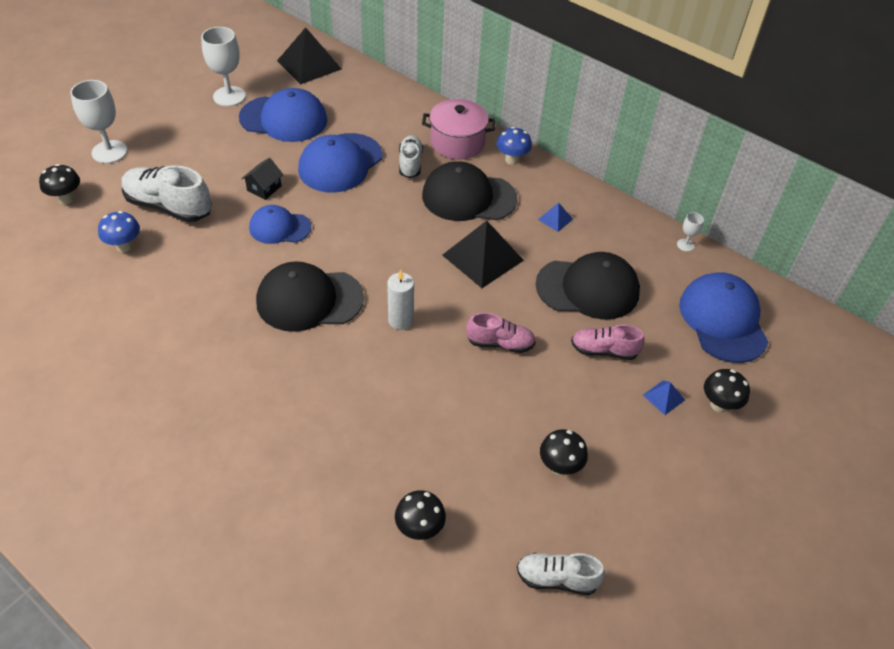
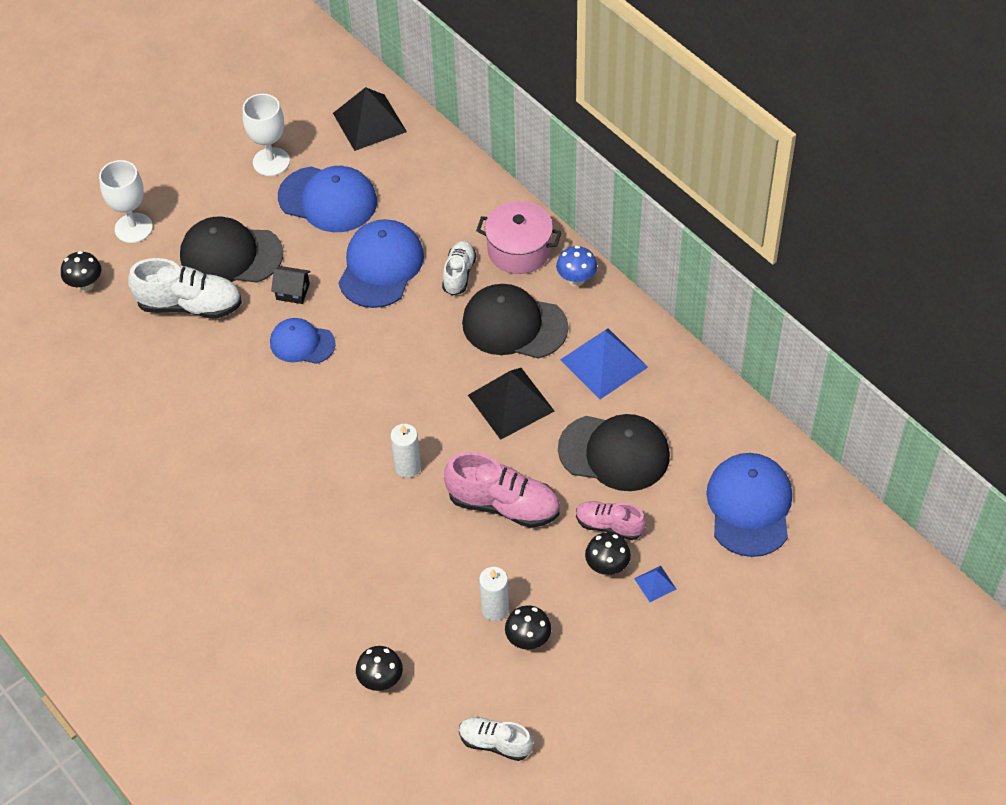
camera: 15 degrees right, 5 degrees up
blue mushroom [98,211,140,252] -> none
white shoe [122,165,212,222] -> white shoe turned 150 degrees clockwise [128,258,242,319]
black house [241,158,283,200] -> black house turned 60 degrees clockwise [271,266,311,304]
black cap [256,261,364,332] -> black cap moved to [180,216,283,283]
blue cap [298,133,383,193] -> blue cap turned 150 degrees clockwise [339,219,424,308]
pink shoe [466,312,536,353] -> pink shoe [444,452,560,528], size x1.65
blue pyramid [538,203,573,232] -> blue pyramid [560,328,648,399], size x2.18
white goblet [677,212,704,252] -> none
black mushroom [704,369,750,413] -> black mushroom moved to [585,532,631,575]
none -> white candle [479,567,509,621]

